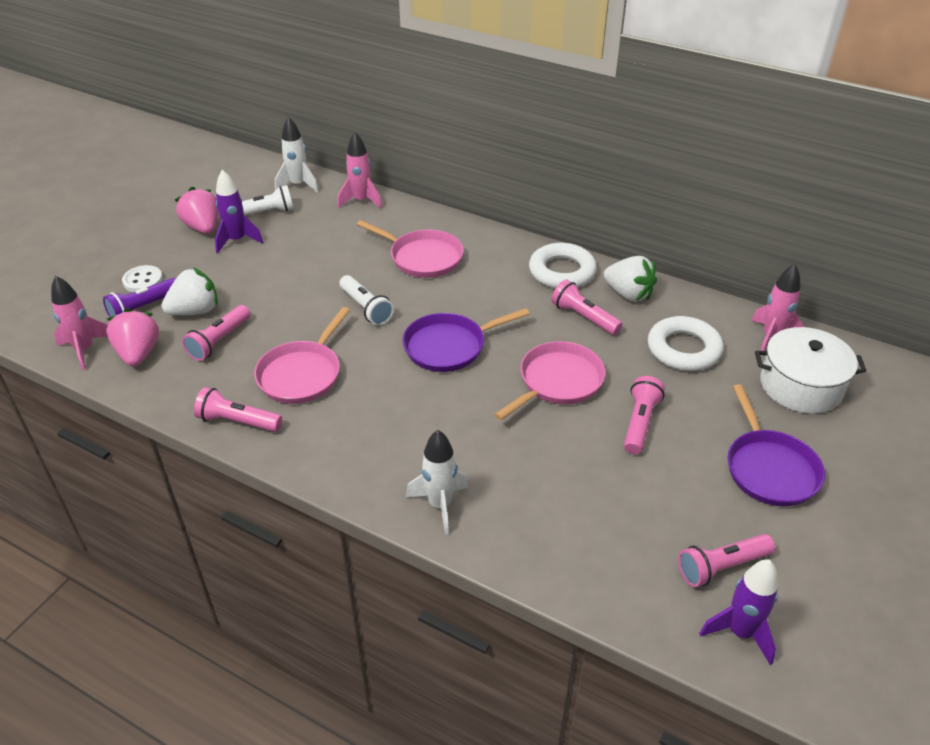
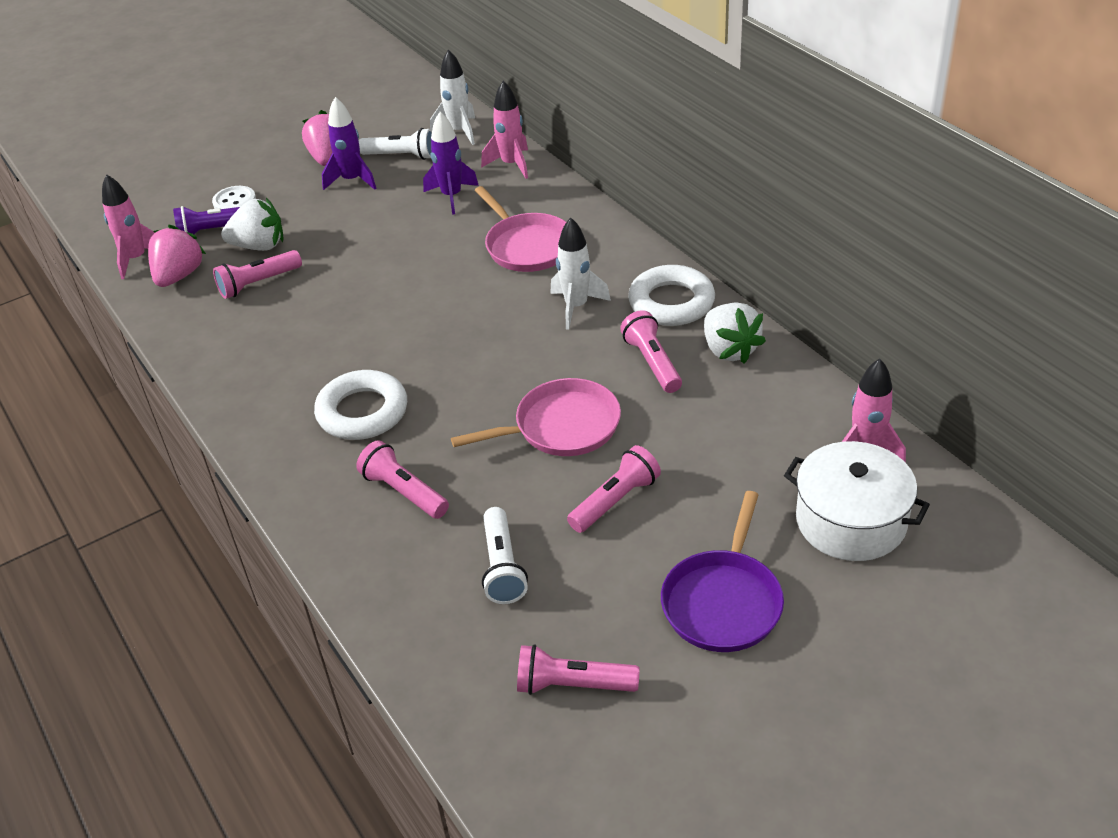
camera: 30 degrees right, 0 degrees up
pink flashlight [194,387,282,432] -> pink flashlight moved to [356,440,449,519]
pink pan [254,307,350,404] -> none
white flashlight [340,275,394,325] -> white flashlight moved to [482,507,528,604]
purple pan [402,308,530,372] -> none
white rocket [406,430,468,535] -> white rocket moved to [550,217,611,330]
white ring [648,316,723,371] -> white ring moved to [314,370,407,440]
purple rocket [699,559,778,665] -> purple rocket moved to [423,112,479,215]

